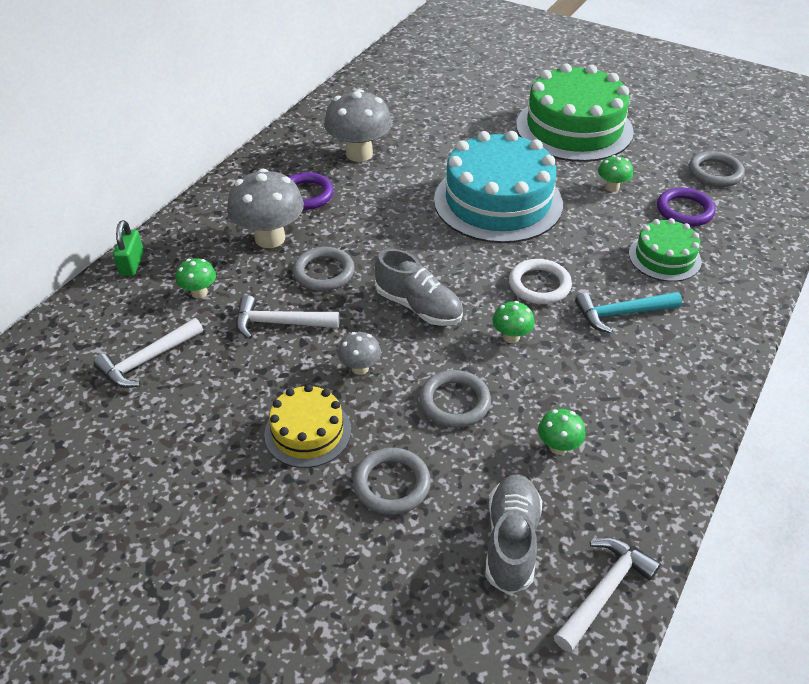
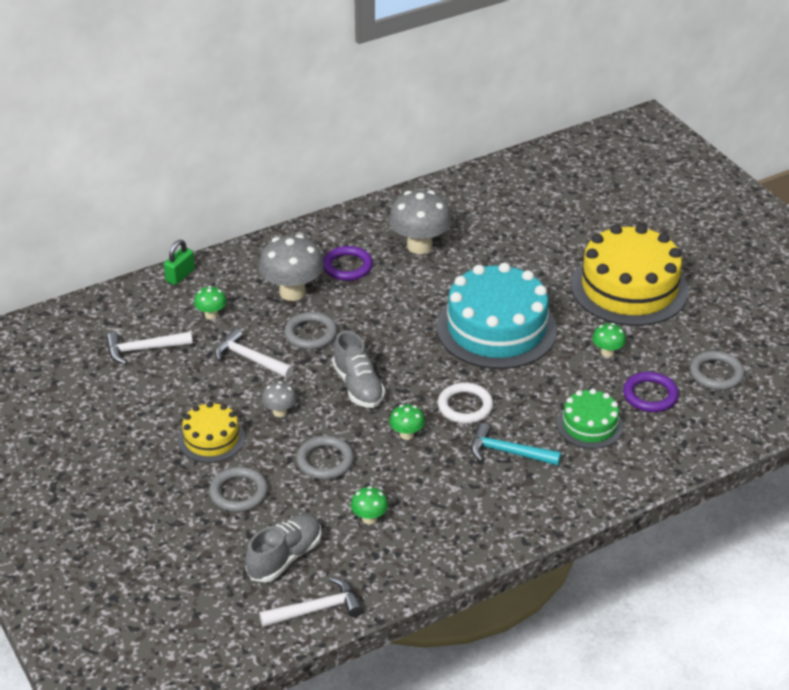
camera: 30 degrees right, 5 degrees down
green cake [516,63,634,162] -> yellow cake [571,224,689,326]

